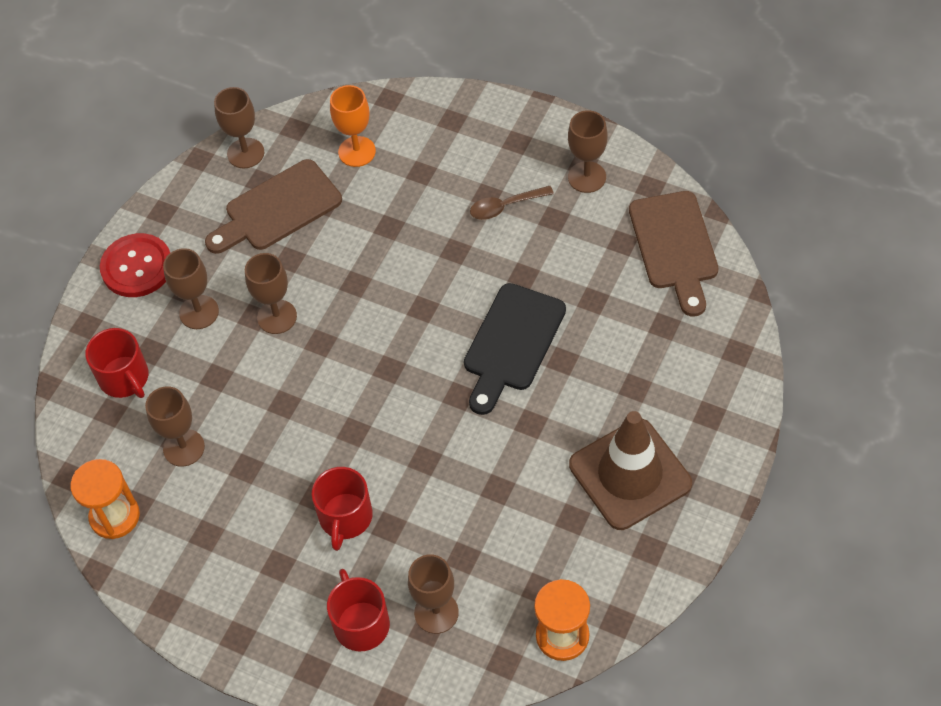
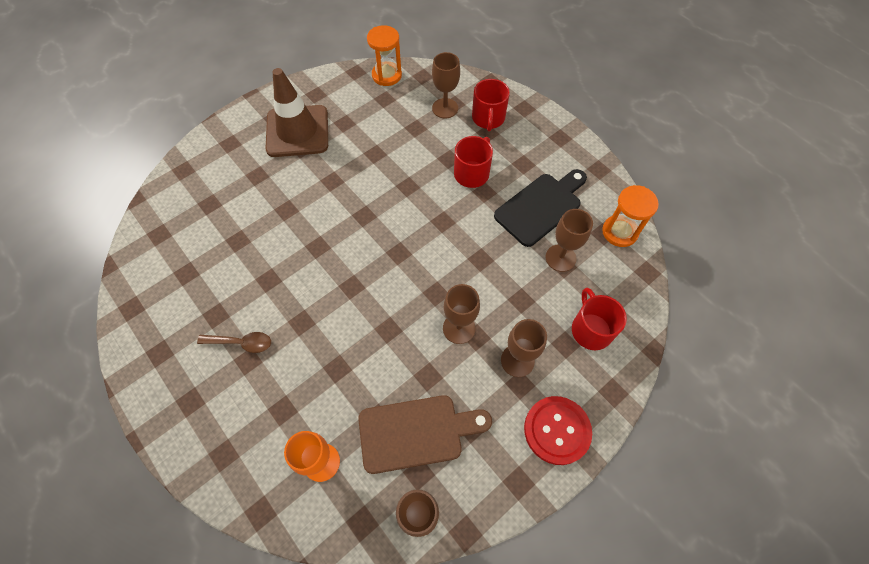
camera: 160 degrees left, 5 degrees up
black cutting board [464,283,566,415] -> black cutting board moved to [494,169,587,247]
brown goblet [568,110,607,193] -> none
brown cutting board [629,191,718,316] -> none

